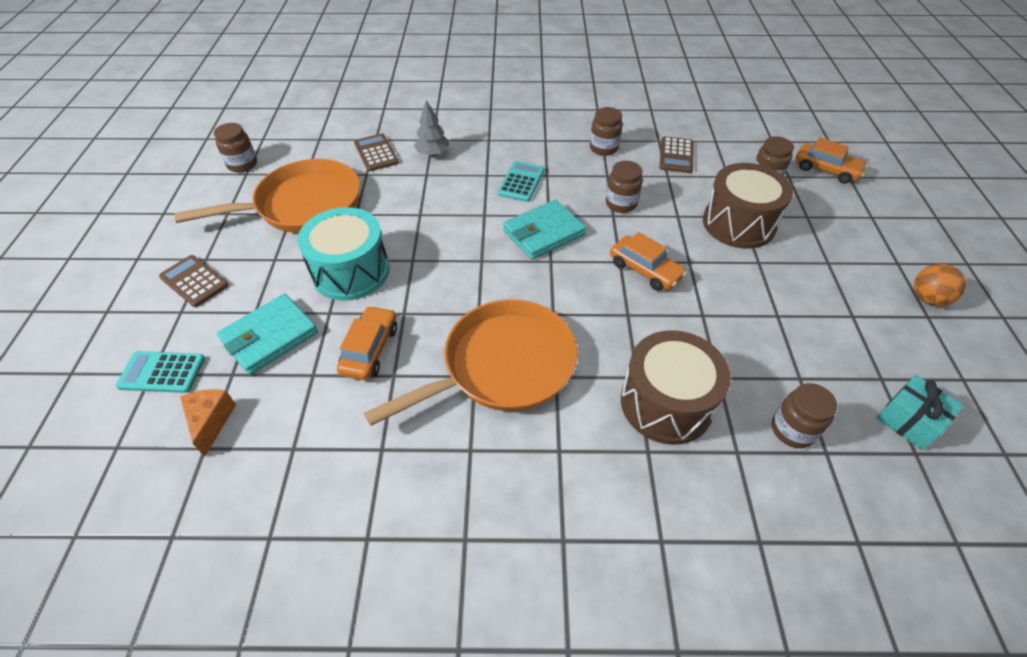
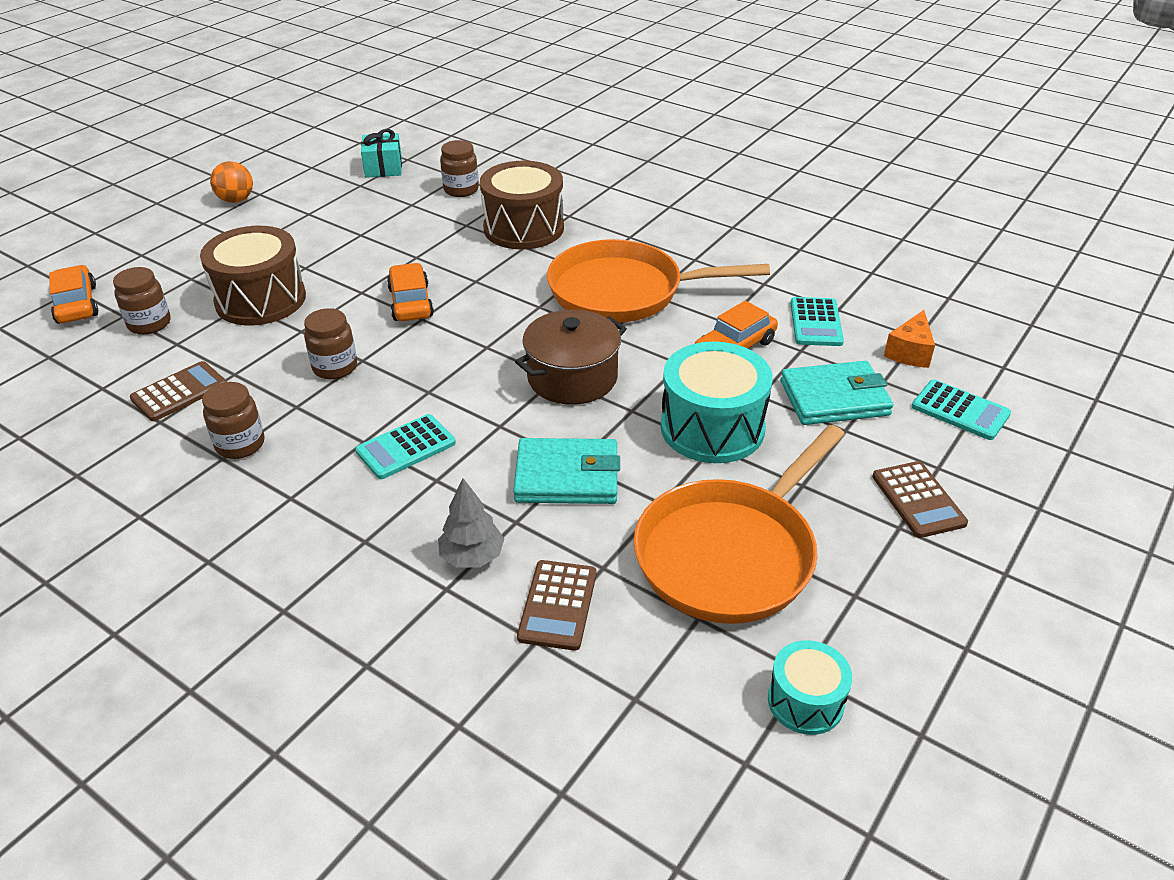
camera: 145 degrees left, 10 degrees down
orange pan [174,159,360,233] -> orange pan turned 60 degrees counterclockwise [634,425,845,624]
brown jar [214,123,257,173] -> turquoise drum [768,640,852,735]
turquoise wallet [503,200,586,260] -> turquoise wallet moved to [513,438,620,504]
none -> brown pot [515,310,627,405]
none -> turquoise calculator [790,297,844,346]

